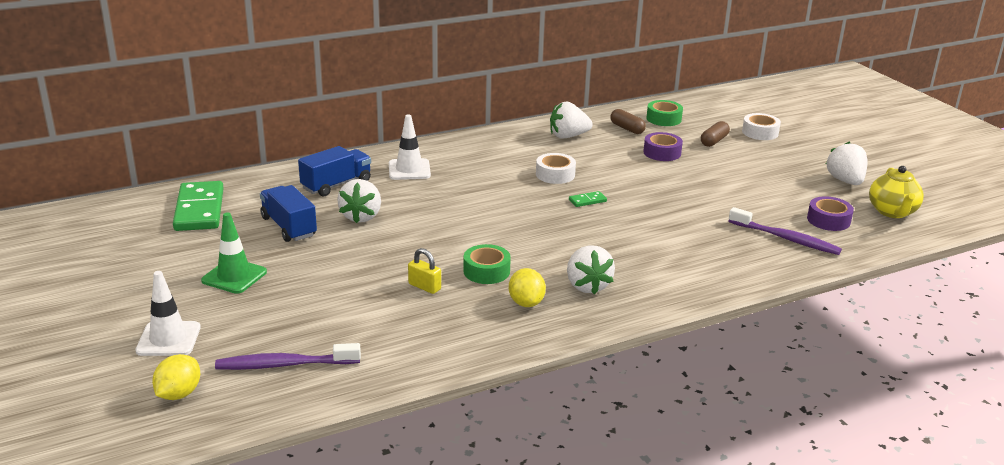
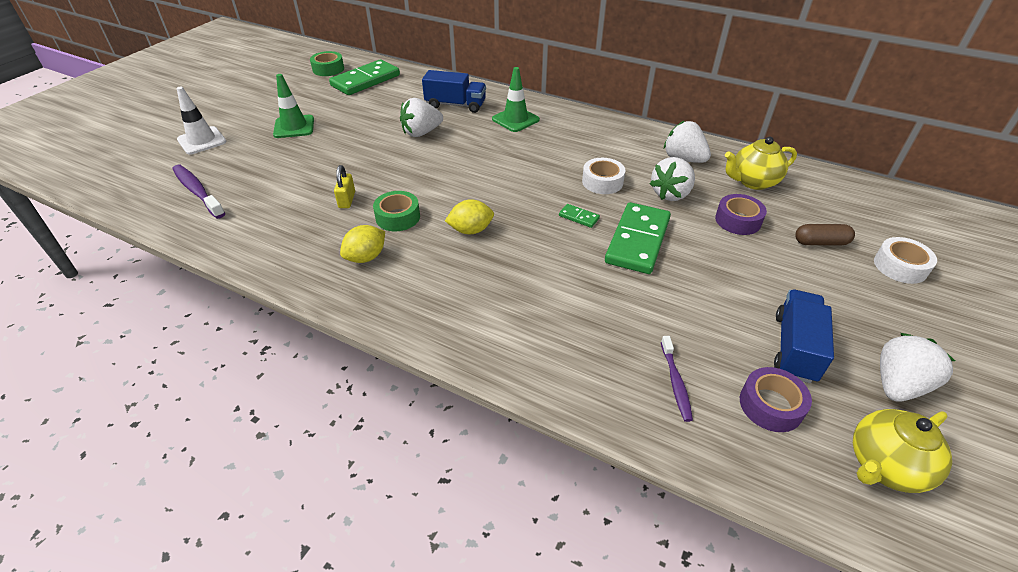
camera: 55 degrees right, 15 degrees up
yellow lemon [152,354,200,400] -> yellow lemon moved to [445,199,494,234]
blue truck [260,185,317,242] -> blue truck moved to [774,289,834,383]
white traffic cone [389,115,431,180] -> green traffic cone [492,67,540,132]
white strawberry [567,245,615,295] -> white strawberry moved to [650,157,695,201]
brown capsule [610,109,646,134] -> yellow teapot [725,137,797,190]
green tape [646,100,683,126] -> green tape moved to [310,51,344,76]
purple toothbrush [728,207,842,255] -> purple toothbrush [661,336,693,422], size x0.63
none -> green domino [605,202,671,274]

